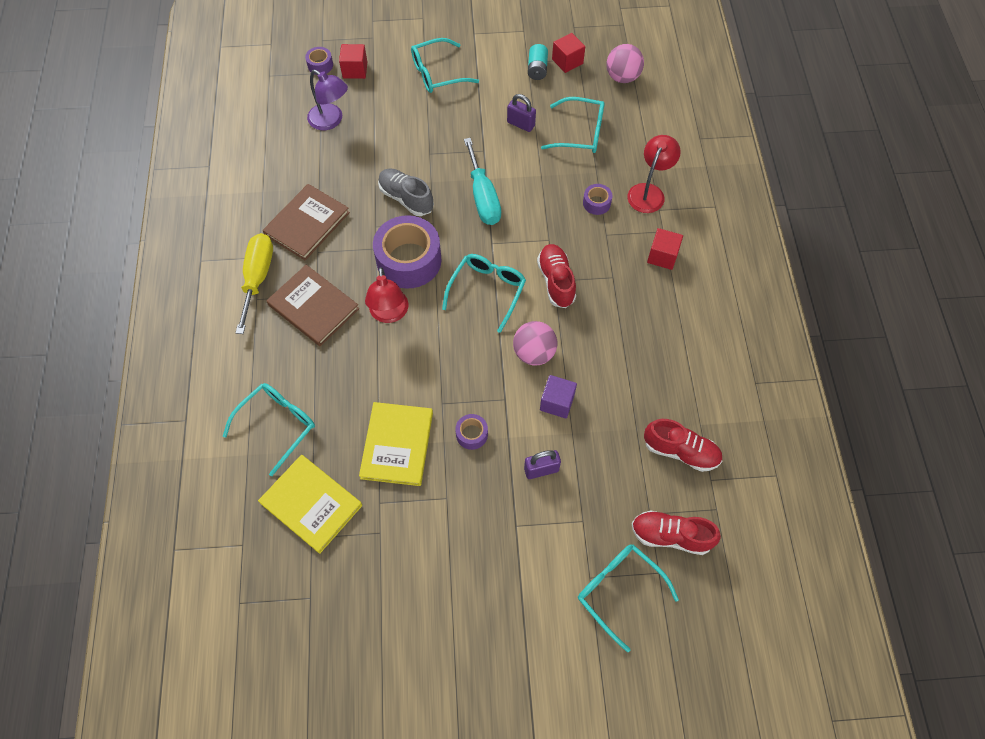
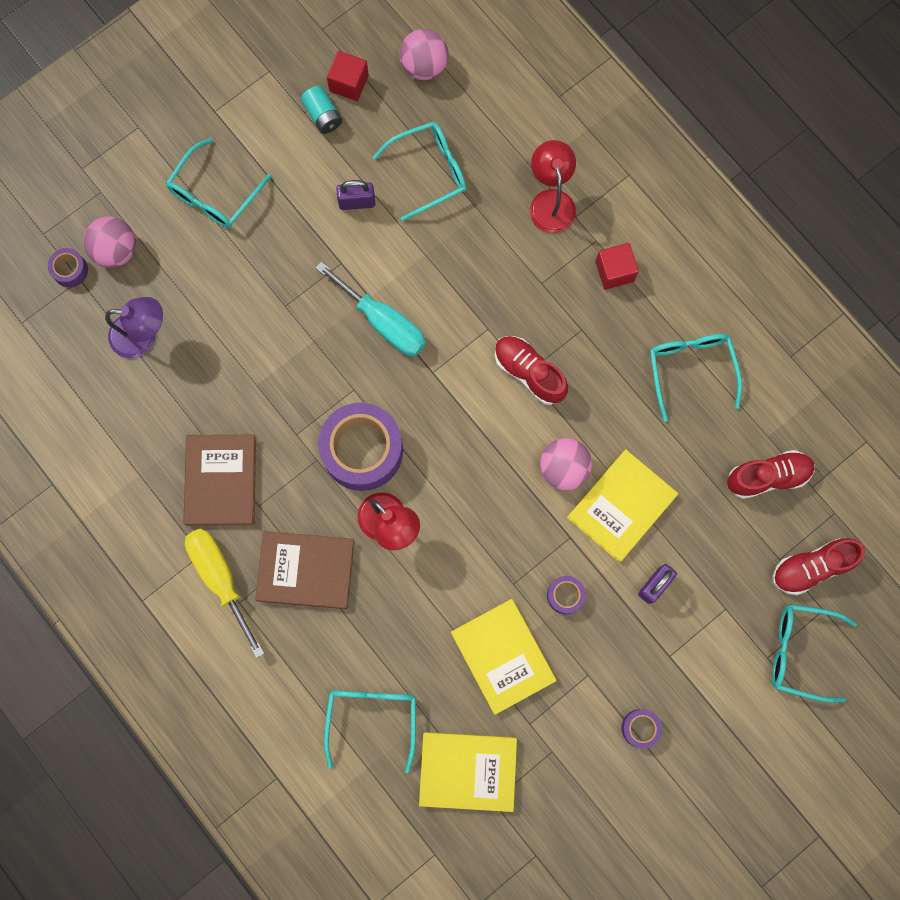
camera: 35 degrees left, 15 degrees up
red cube [339,44,367,79] -> pink ball [83,216,136,268]
grey shoe [378,168,434,216] -> none
turquoise glasses [442,254,526,333] -> turquoise glasses moved to [650,334,742,422]
purple cube [540,375,577,419] -> yellow book [567,449,678,562]
purple tape [583,184,612,215] -> purple tape moved to [621,709,662,749]

